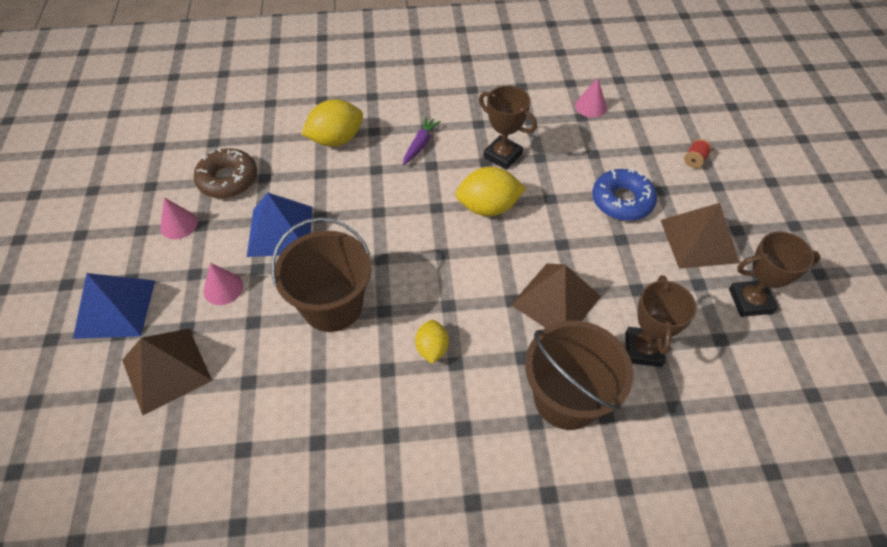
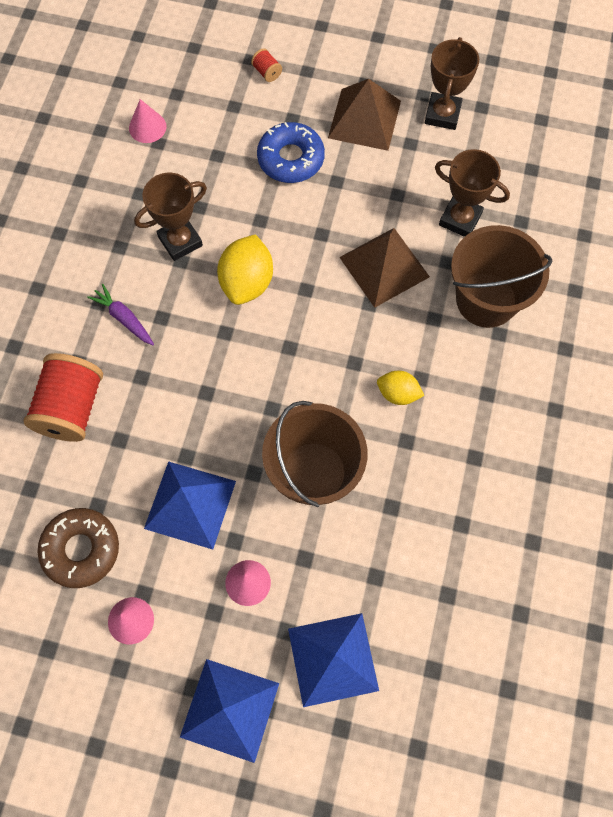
camera: 70 degrees left, 15 degrees up
brown pyramid [122,329,212,415] -> blue pyramid [288,613,379,707]
yellow lemon [302,99,363,146] -> red spool [24,353,103,442]

